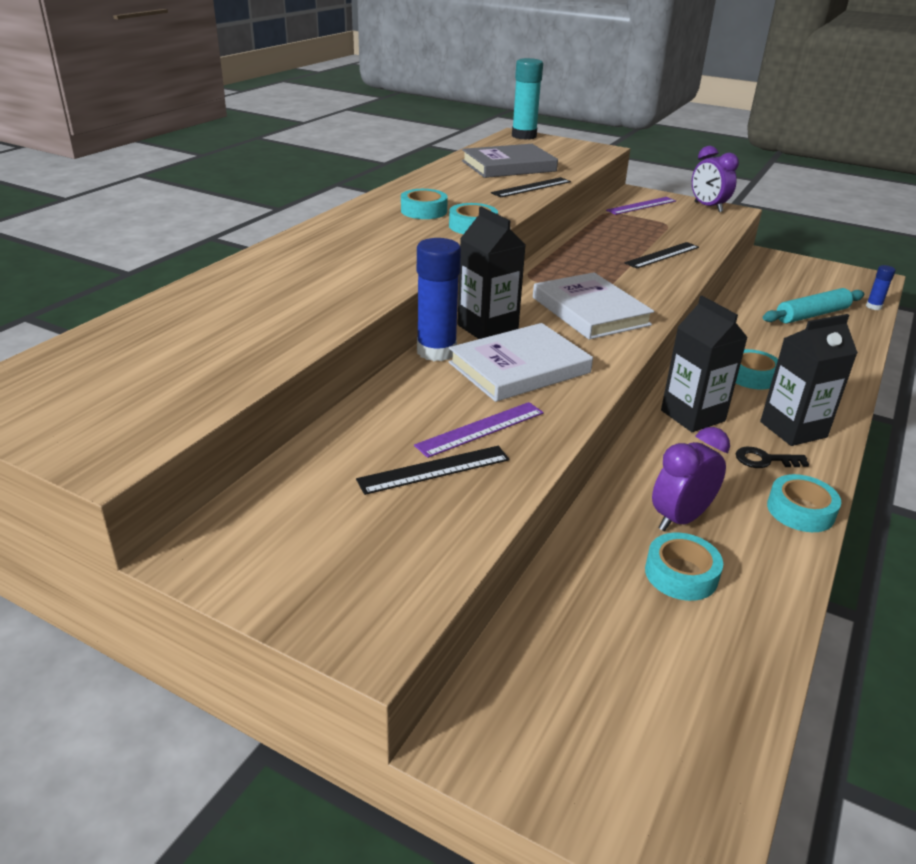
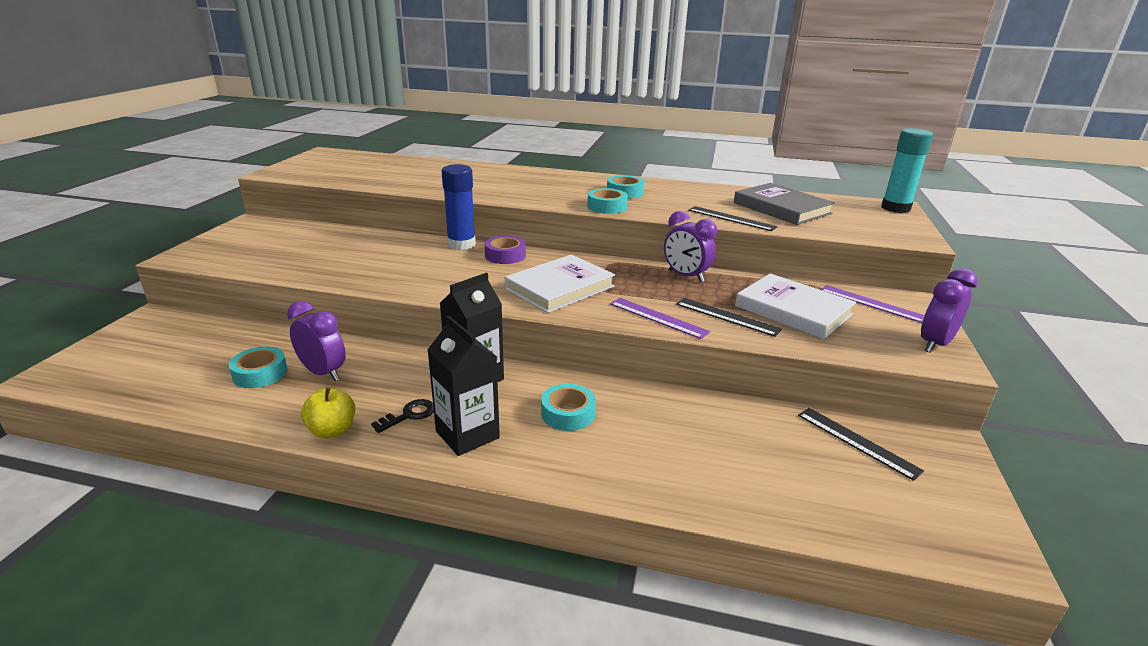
camera: 75 degrees right, 5 degrees down
black ruler [356,446,510,495] -> black ruler moved to [798,408,924,481]
purple ruler [414,402,544,458] -> purple ruler moved to [610,298,710,339]
white book [449,323,593,402] -> white book moved to [735,273,856,339]
black carton [457,206,525,339] -> purple tape [485,236,526,264]
black key [736,447,809,468] -> black key turned 60 degrees clockwise [371,399,434,433]
turquoise rolling pin [763,288,864,323] -> none
turquoise tape [767,474,841,532] -> yellow apple [301,387,355,438]
blue glue stick [866,265,895,310] -> none
none -> purple clock [664,211,717,282]

